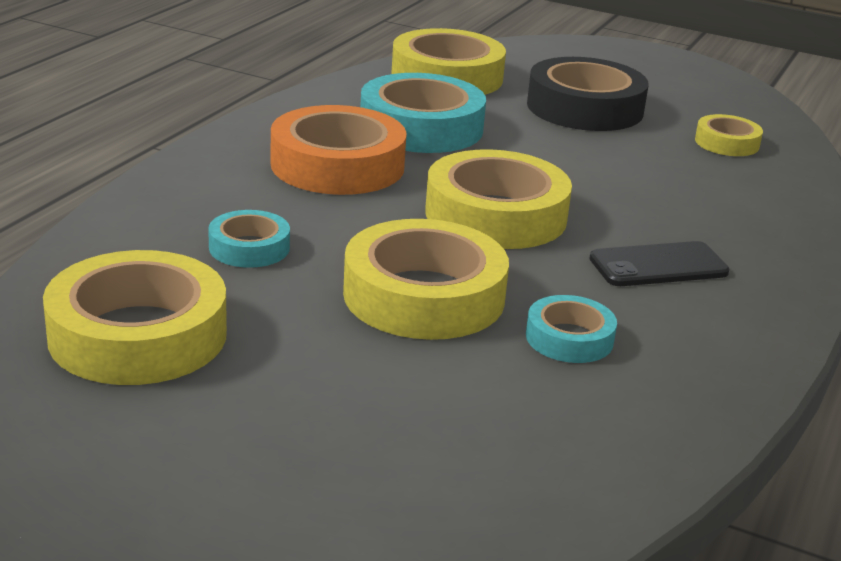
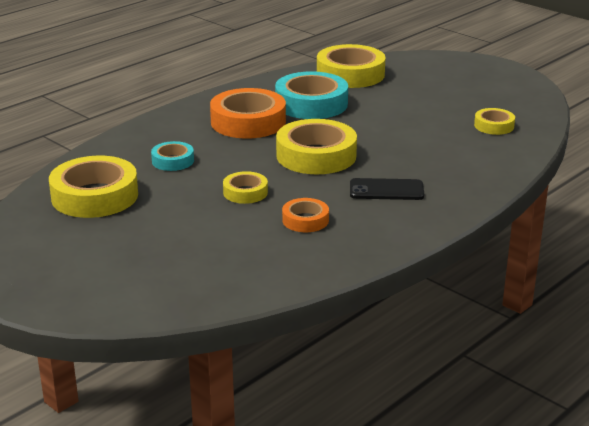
camera: 20 degrees right, 0 degrees up
yellow tape [343,219,509,340] -> yellow tape [223,171,268,204], size x0.52
turquoise tape [526,295,617,363] -> orange tape [282,198,329,232]
black tape [527,57,649,131] -> none

